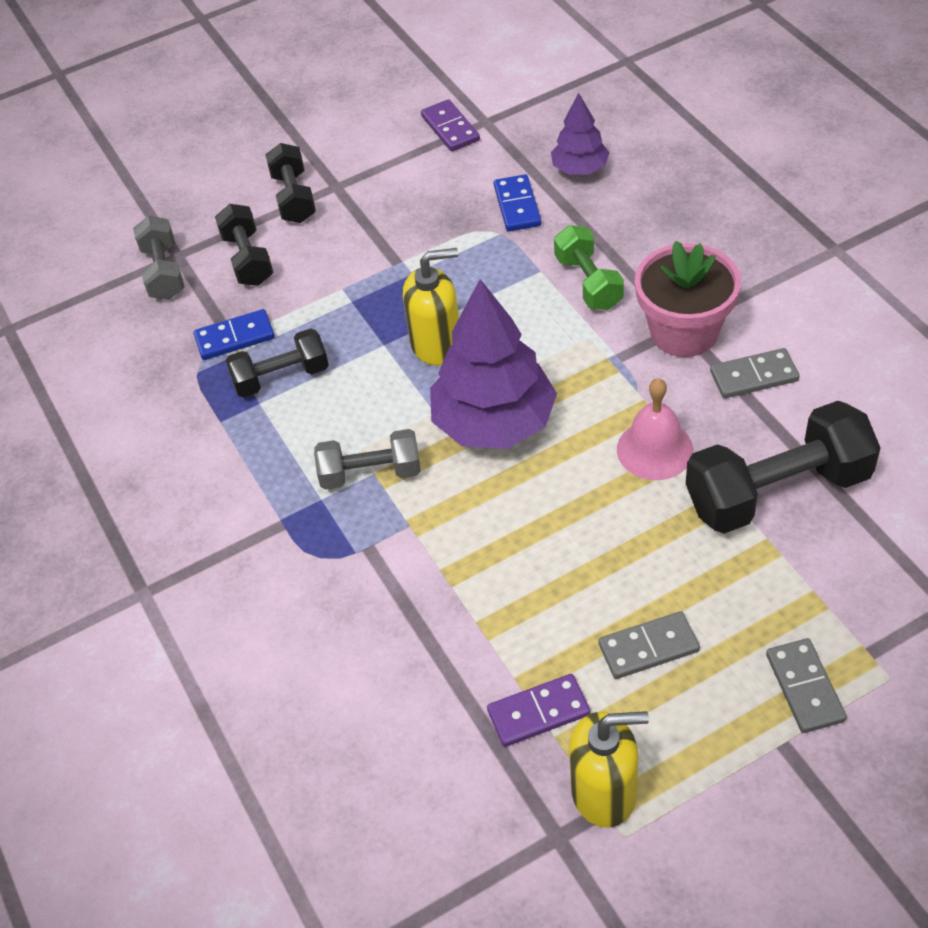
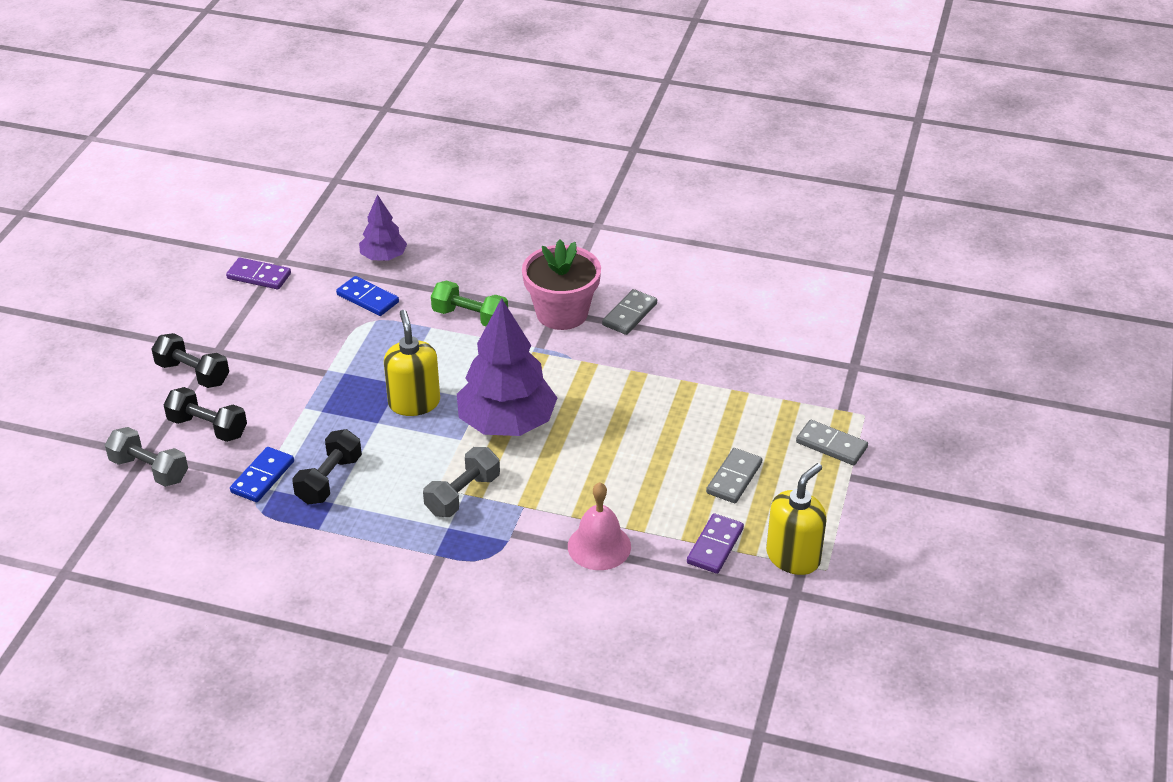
camera: 50 degrees left, 10 degrees down
yellow soap dispenser [403,248,459,366] -> yellow soap dispenser turned 45 degrees counterclockwise [384,310,440,416]
pink bell [617,378,693,480] -> pink bell moved to [568,482,631,570]
black dumbbell [686,401,881,534] -> none

